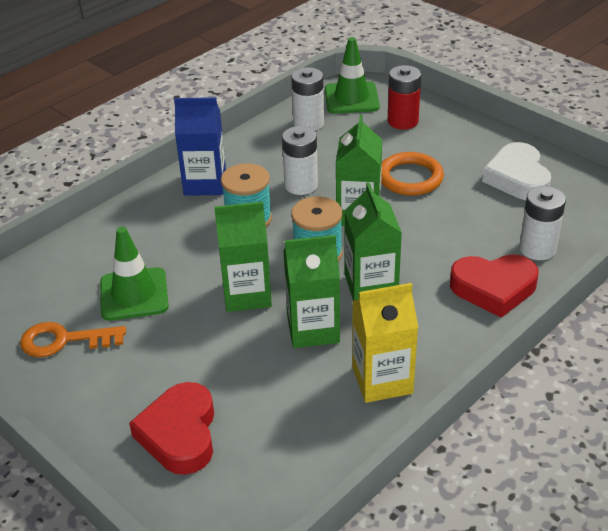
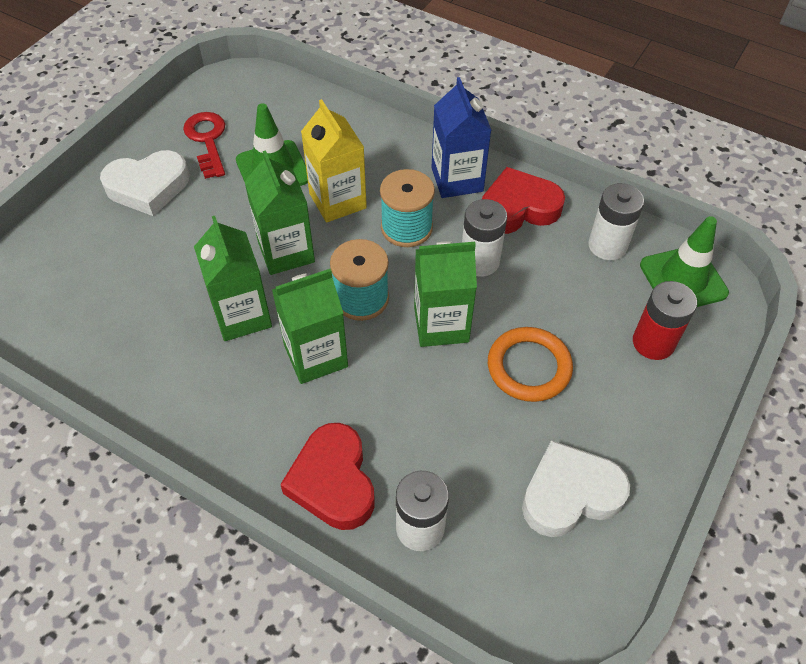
camera: 75 degrees right, 15 degrees up
orange key [20,322,126,357] -> red key [183,112,225,179]
red heart [129,382,214,475] -> red heart moved to [482,167,565,234]
yellow carton [352,283,418,403] -> yellow carton moved to [301,99,367,222]
none -> white heart [100,150,190,216]

